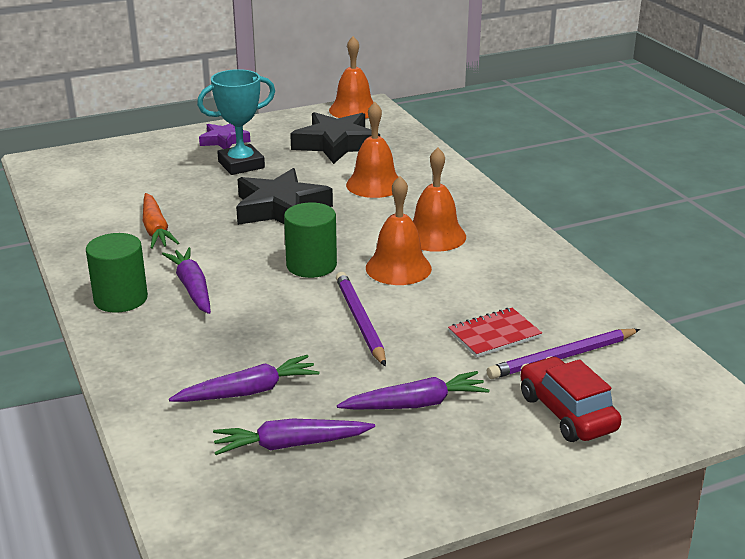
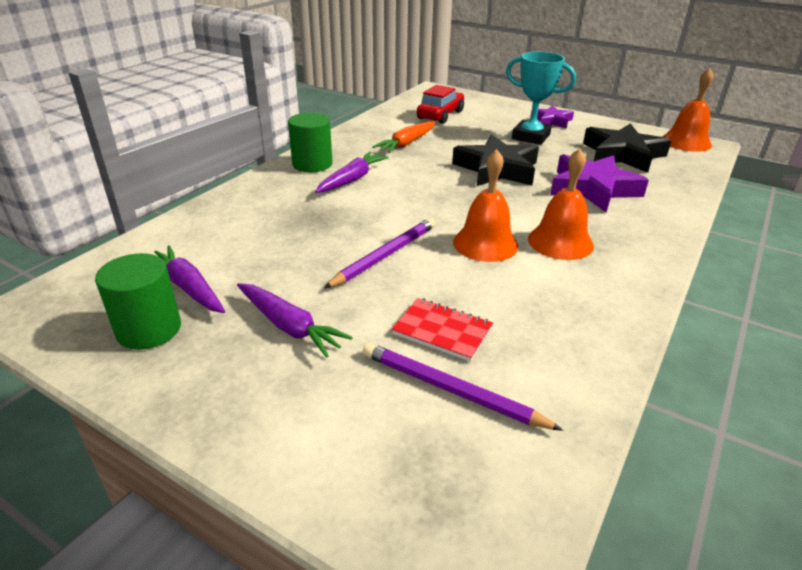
camera: 55 degrees right, 5 degrees up
purple carrot [169,355,319,402] -> none
green cylinder [284,202,337,278] -> green cylinder moved to [95,253,181,350]
orange bell [346,102,398,198] -> purple star [550,154,649,213]
red car [520,356,622,442] -> red car moved to [417,85,464,124]

